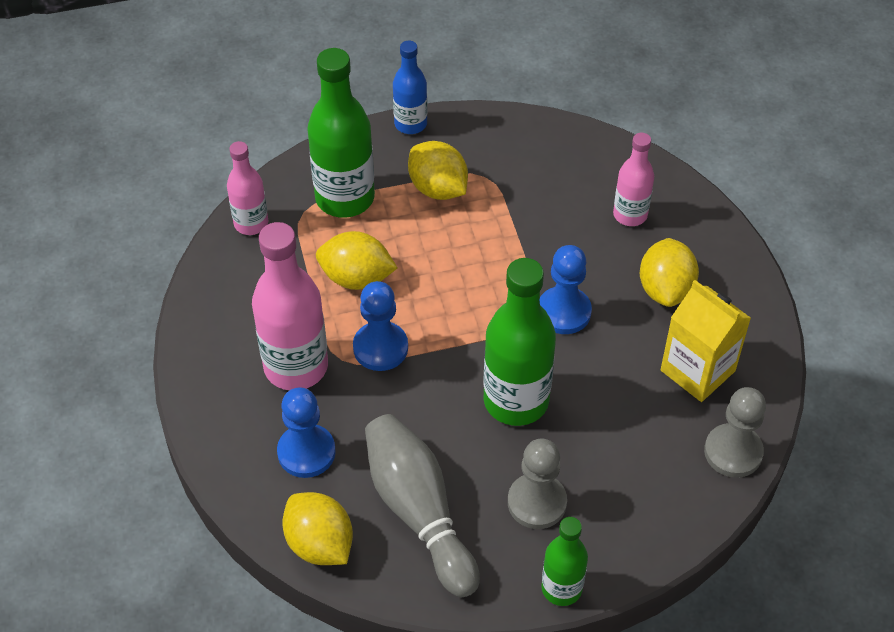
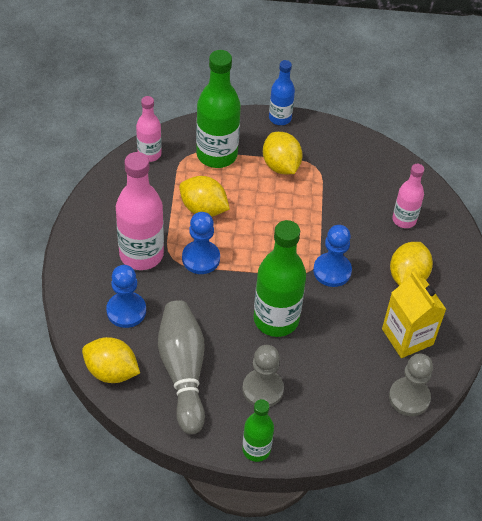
camera: 15 degrees right, 0 degrees up
yellow lemon [282,492,353,565] -> yellow lemon turned 45 degrees counterclockwise [82,337,140,383]

